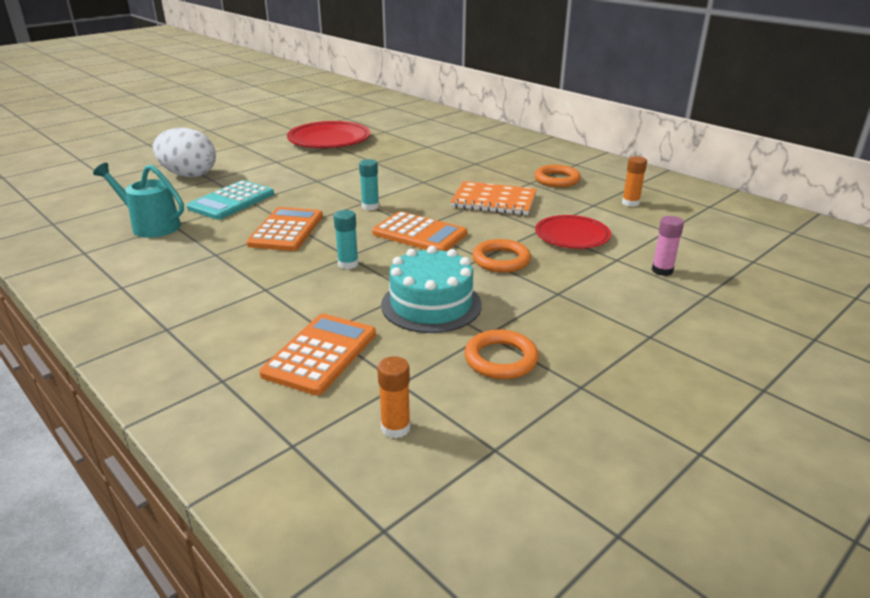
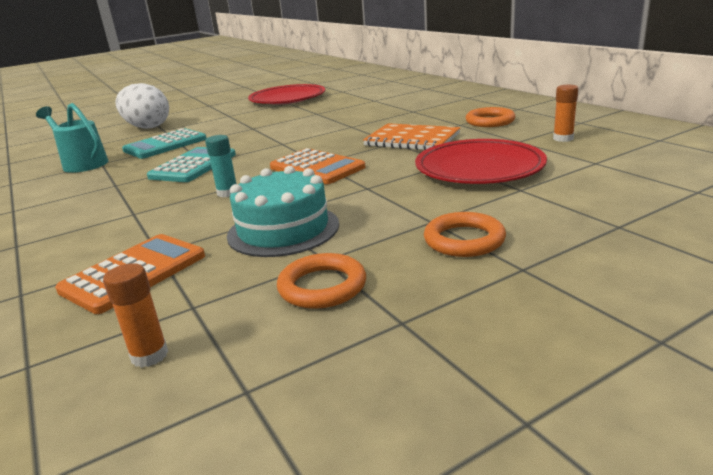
camera: 15 degrees right, 5 degrees down
orange calculator [246,207,323,251] -> turquoise calculator [147,147,236,182]
turquoise glue stick [359,159,379,210] -> none
orange ring [472,239,531,273] -> orange ring moved to [424,212,506,257]
red plate [535,215,611,249] -> red plate [415,139,547,184], size x1.52
pink glue stick [652,216,684,276] -> none

